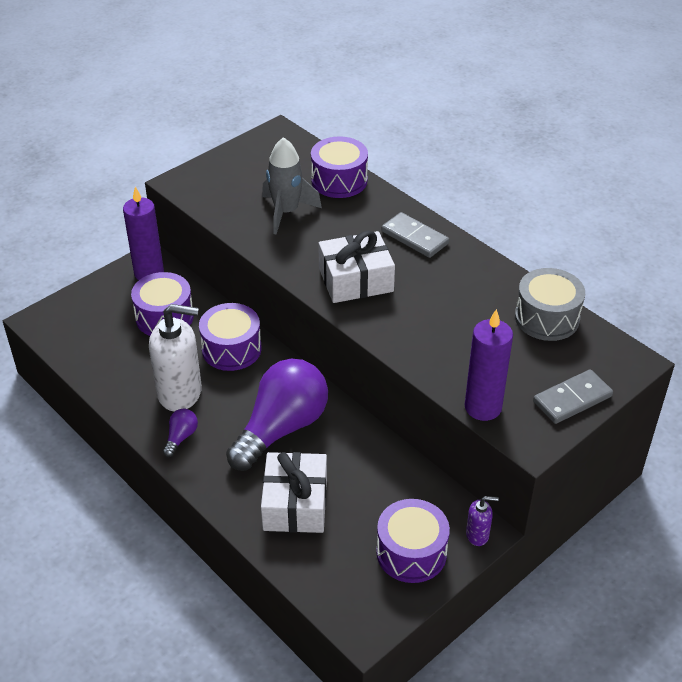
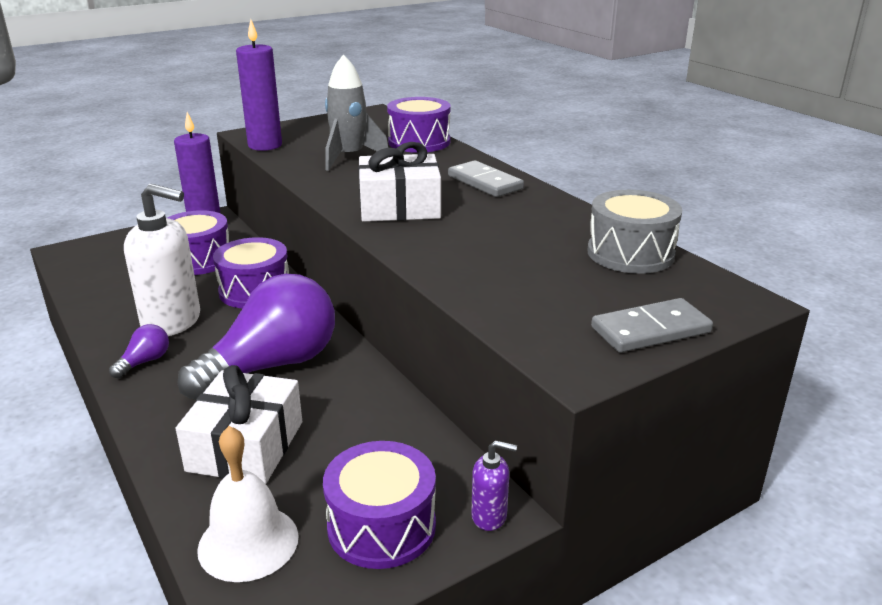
camera: 10 degrees right, 15 degrees down
purple candle [465,309,513,421] -> purple candle moved to [236,19,282,151]
none -> white bell [197,426,299,582]

